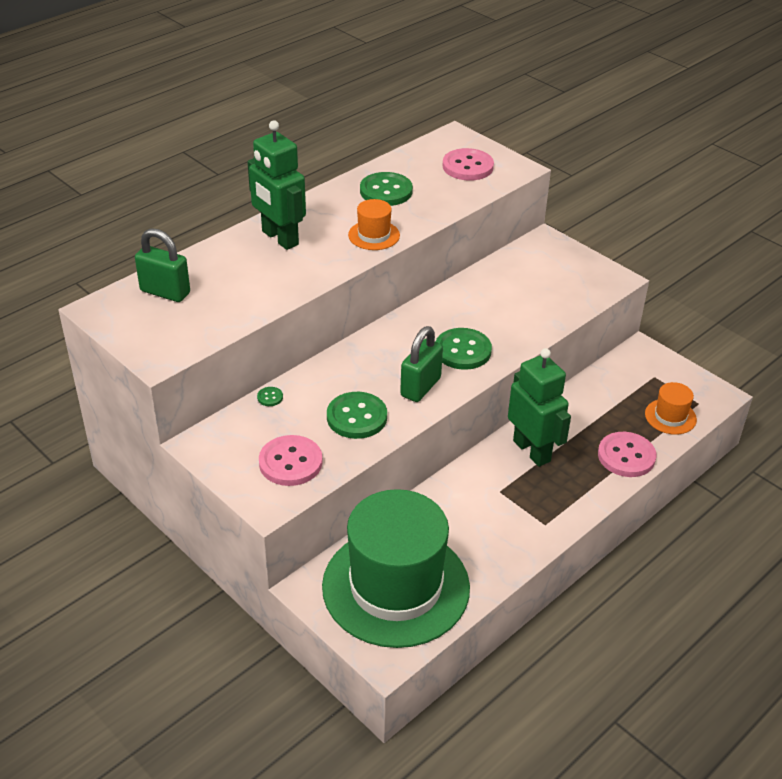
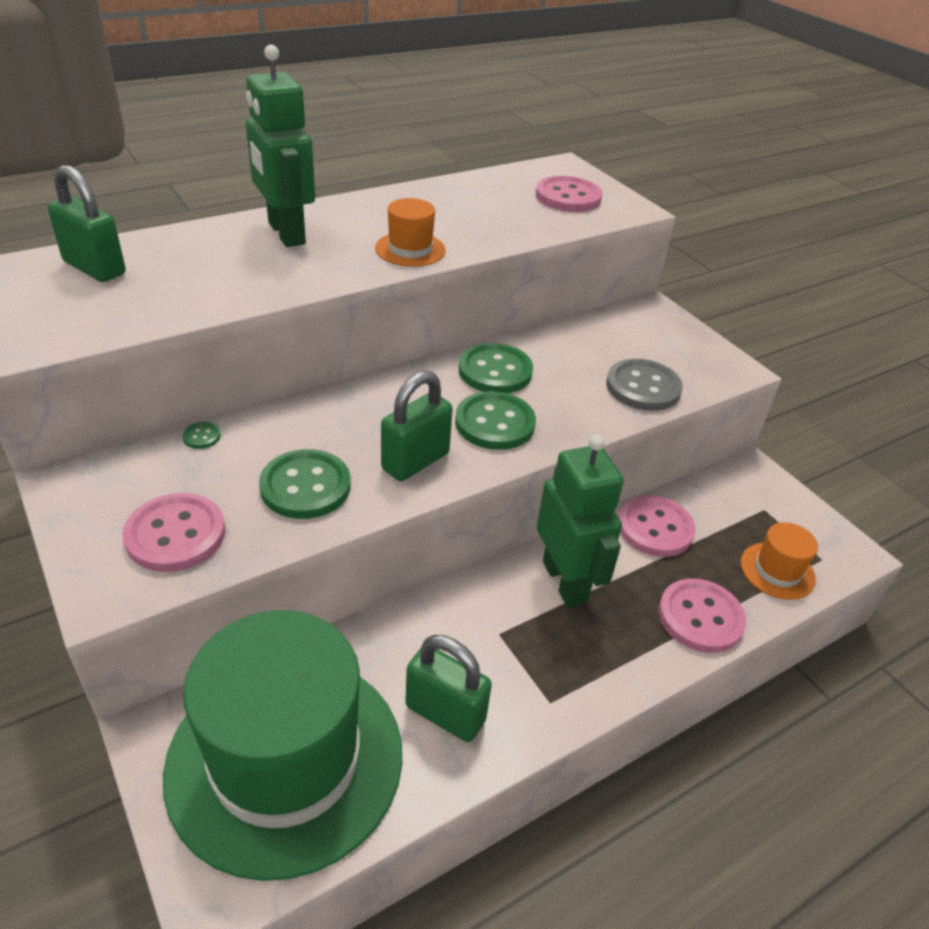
camera: 10 degrees right, 0 degrees up
green button [360,172,413,206] -> green button moved to [458,343,533,393]
none -> green padlock [405,635,492,742]
none -> grey button [606,359,683,411]
none -> pink button [618,495,696,557]

